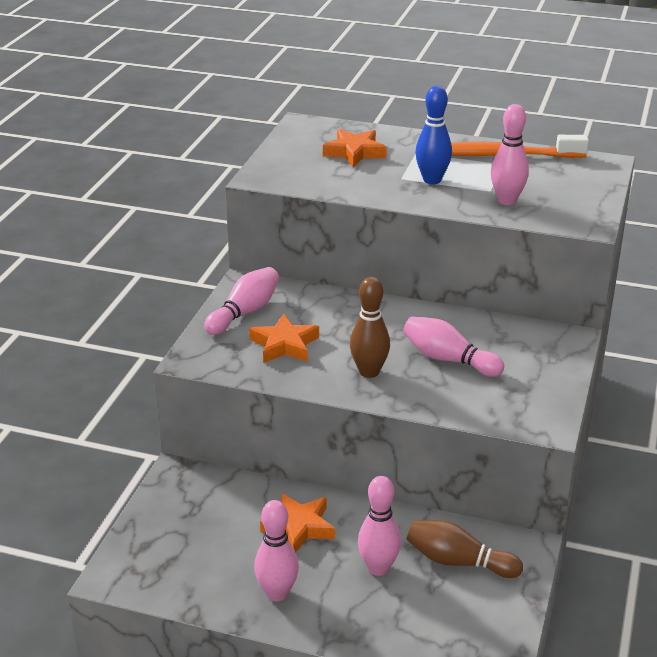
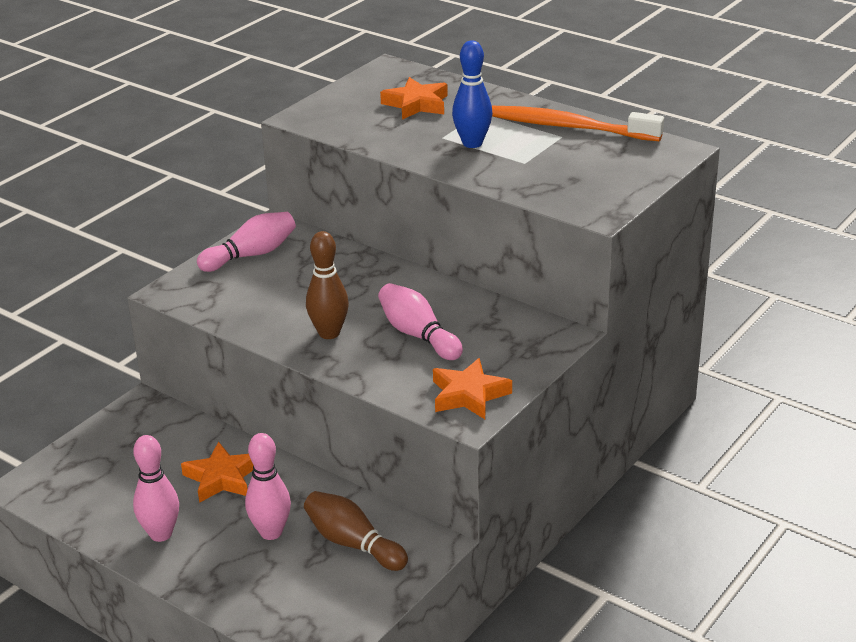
camera: 20 degrees right, 0 degrees up
orange star [249,314,319,363] -> orange star moved to [433,358,512,419]
pink bowling pin [491,104,529,205] -> none

